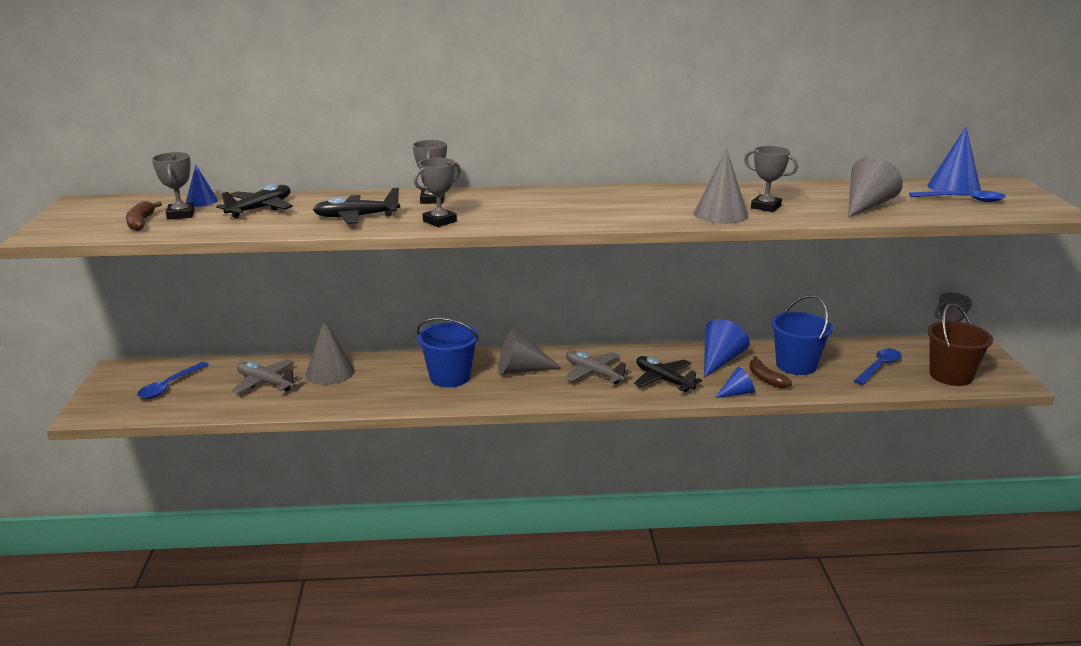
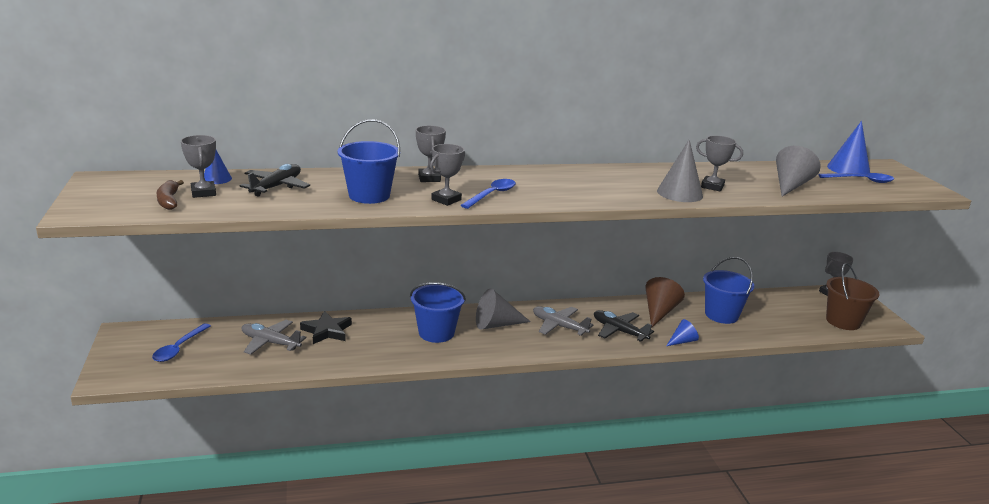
camera: 10 degrees left, 0 degrees up
grey cone [305,319,355,385] -> black star [300,311,352,344]
black plane [313,188,400,224] -> blue bucket [338,119,400,204]
blue cone [704,319,750,377] -> brown cone [645,277,685,328]
brown banana [749,356,792,388] -> none
blue spoon [854,348,901,385] -> blue spoon moved to [461,179,516,209]

